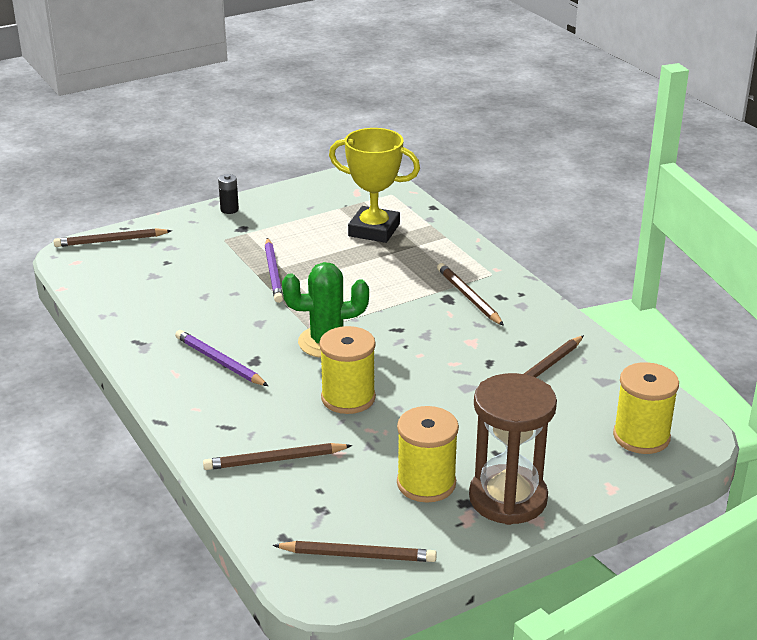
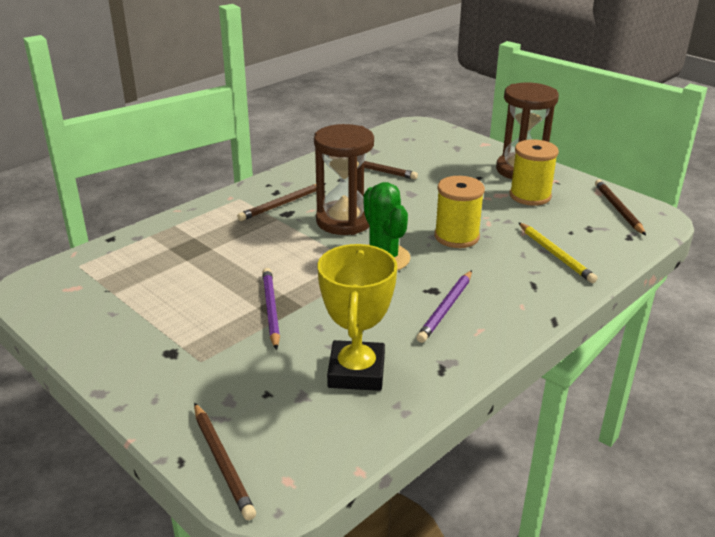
camera: 105 degrees left, 0 degrees up
brown pencil [203,443,352,470] -> yellow pencil [518,222,598,283]
black battery [218,174,239,214] -> none
purple pencil [265,238,283,303] -> purple pencil turned 75 degrees counterclockwise [262,268,280,350]
yellow trophy [329,128,420,243] -> yellow trophy moved to [318,244,397,391]
yellow spool [613,362,679,454] -> none
none -> brown hourglass [314,124,374,235]

